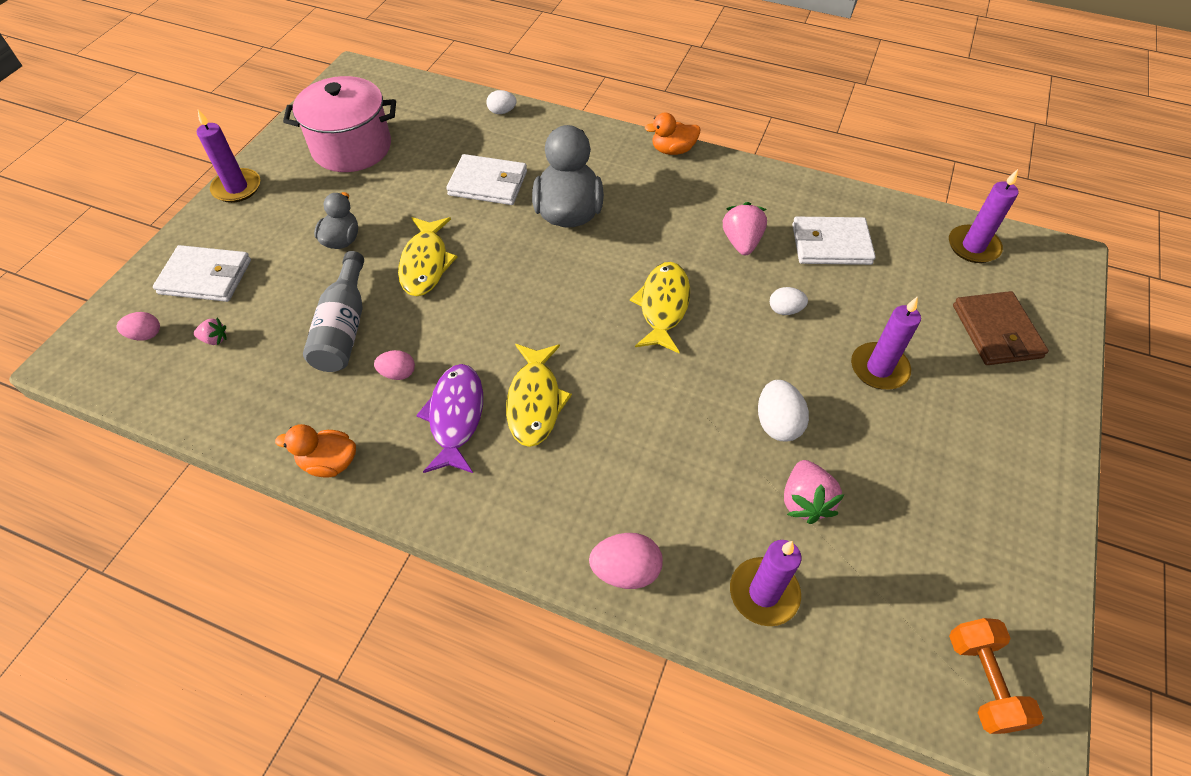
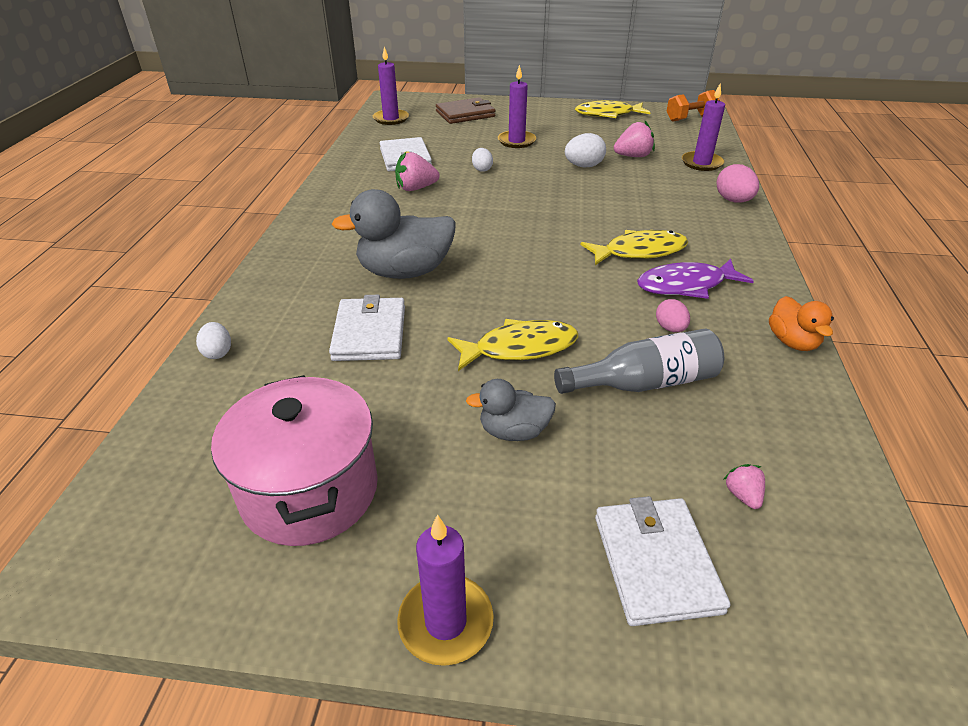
camera: 105 degrees left, 15 degrees down
pink egg [116,312,160,341] -> none
yellow fish [630,262,690,353] -> yellow fish moved to [575,100,651,118]
orange duck [645,112,700,155] -> none

